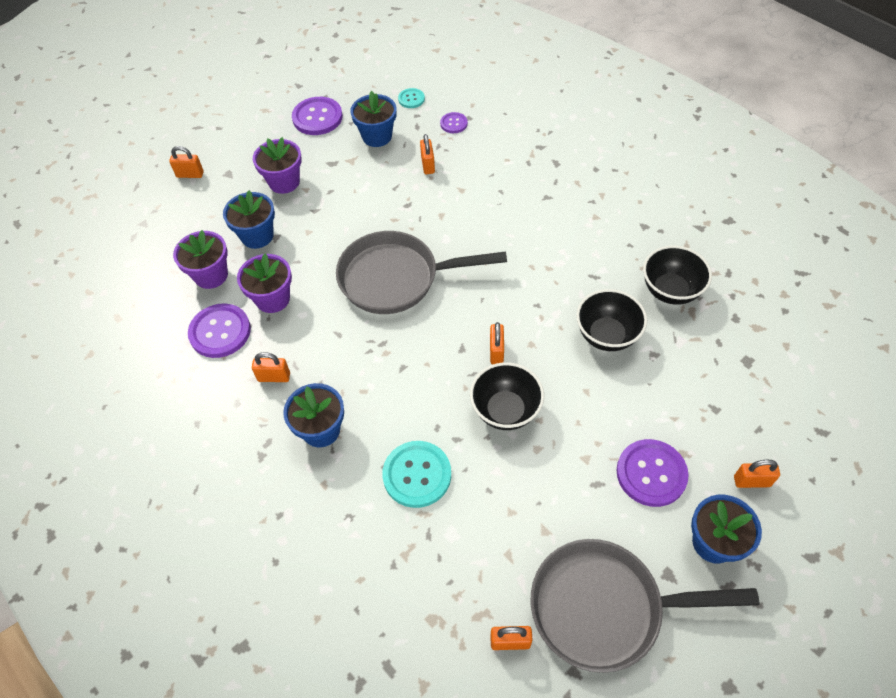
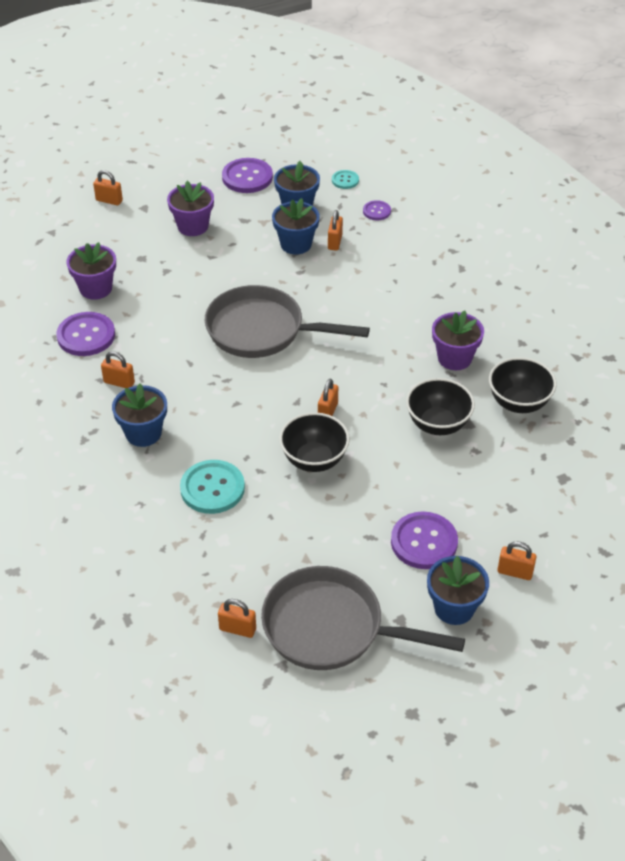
camera: 15 degrees right, 10 degrees down
blue flower pot [223,190,275,249] -> blue flower pot moved to [272,198,320,254]
purple flower pot [237,254,292,313] -> purple flower pot moved to [432,311,484,370]

